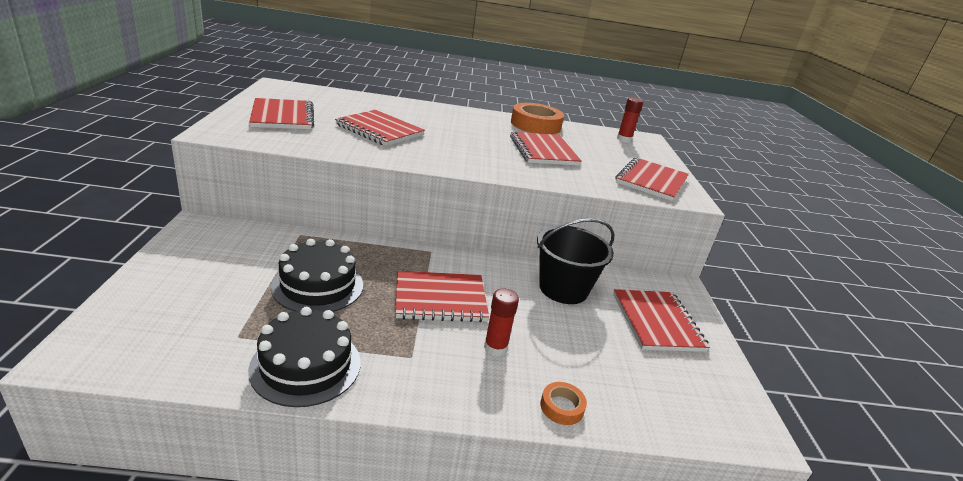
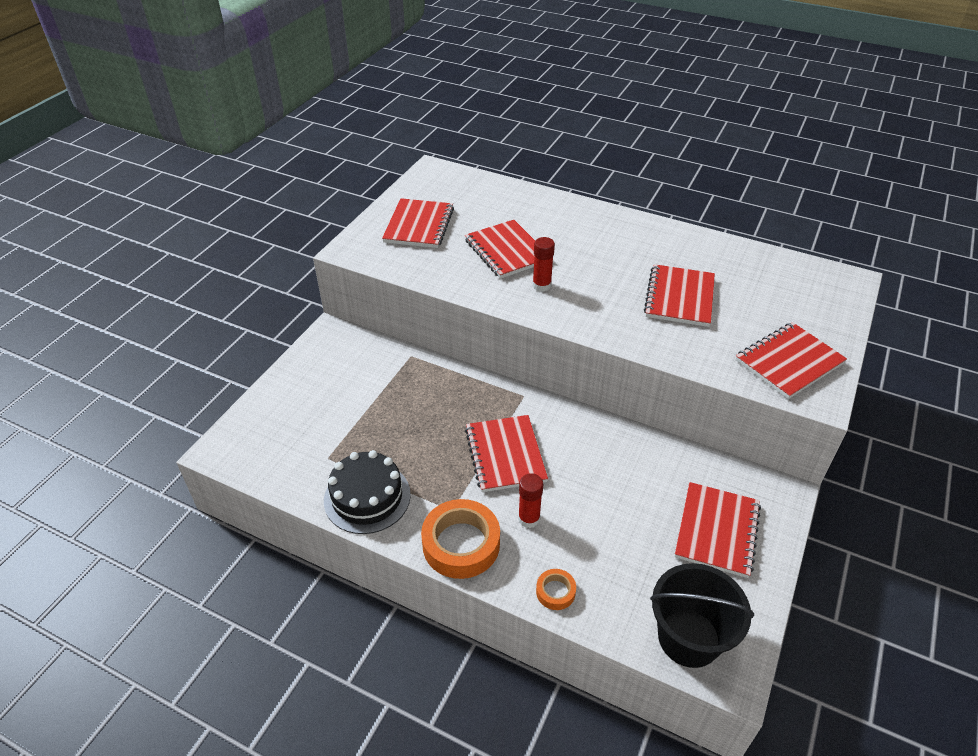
camera: 30 degrees right, 15 degrees up
black cake [271,239,363,312] -> none
red notebook [396,271,489,322] -> red notebook turned 60 degrees clockwise [465,415,548,492]
orange tape [511,103,564,134] -> orange tape moved to [421,499,500,579]
black bucket [537,219,615,304] -> black bucket moved to [650,563,754,668]
red glue stick [617,97,643,142] -> red glue stick moved to [533,237,555,292]

